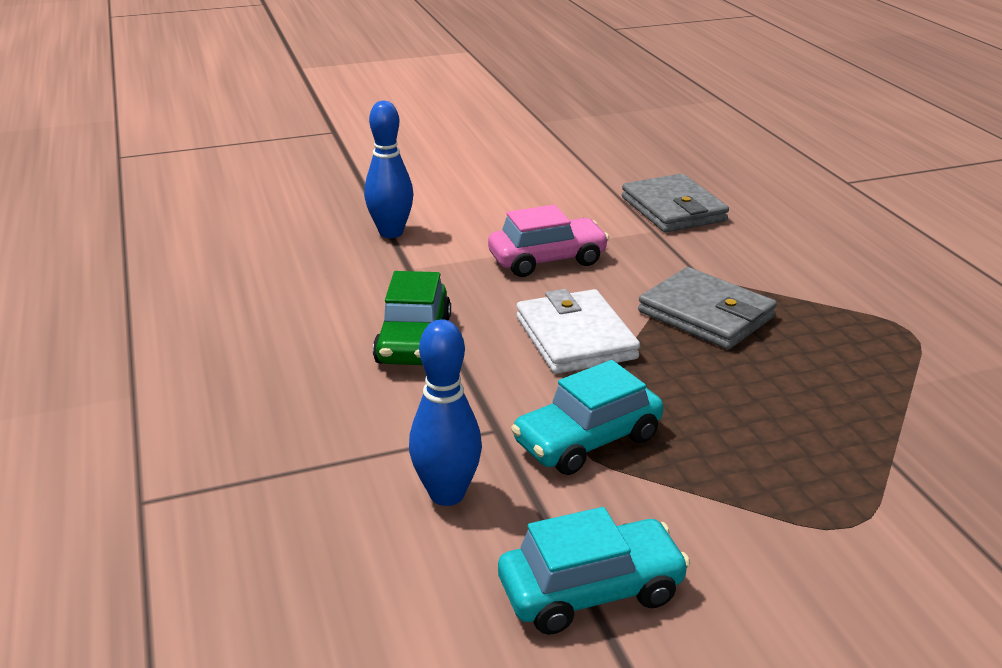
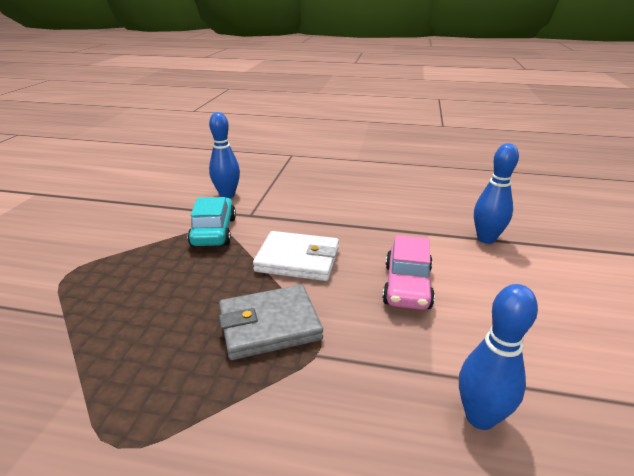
camera: 120 degrees right, 0 degrees up
green car [373,271,451,365] -> none
turquoise car [498,507,690,635] -> none
grey wallet [622,174,729,232] -> blue bowling pin [459,284,538,430]

